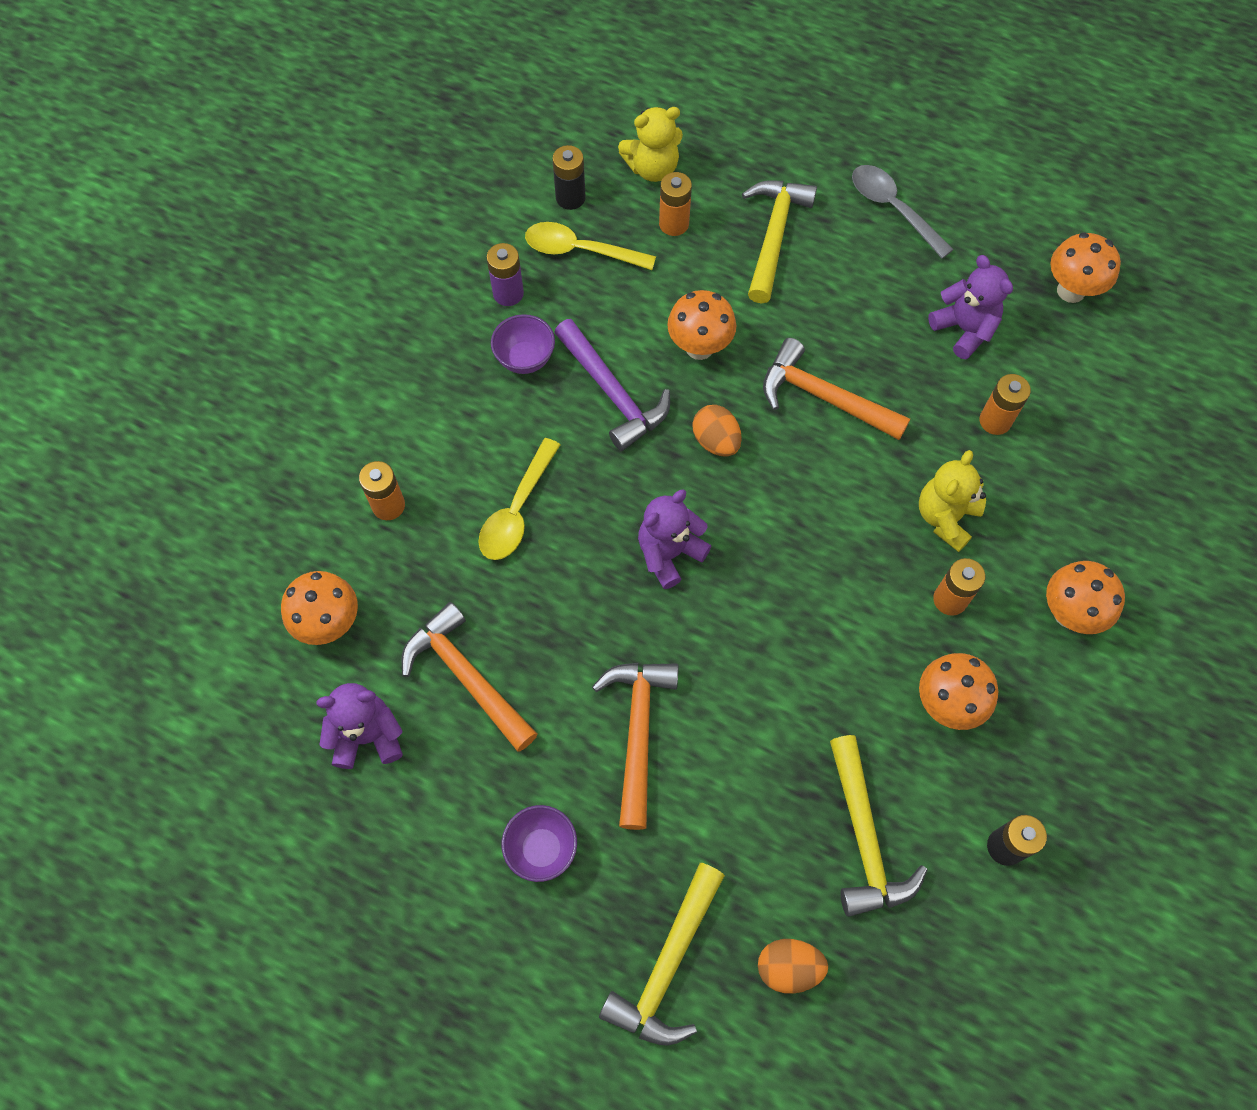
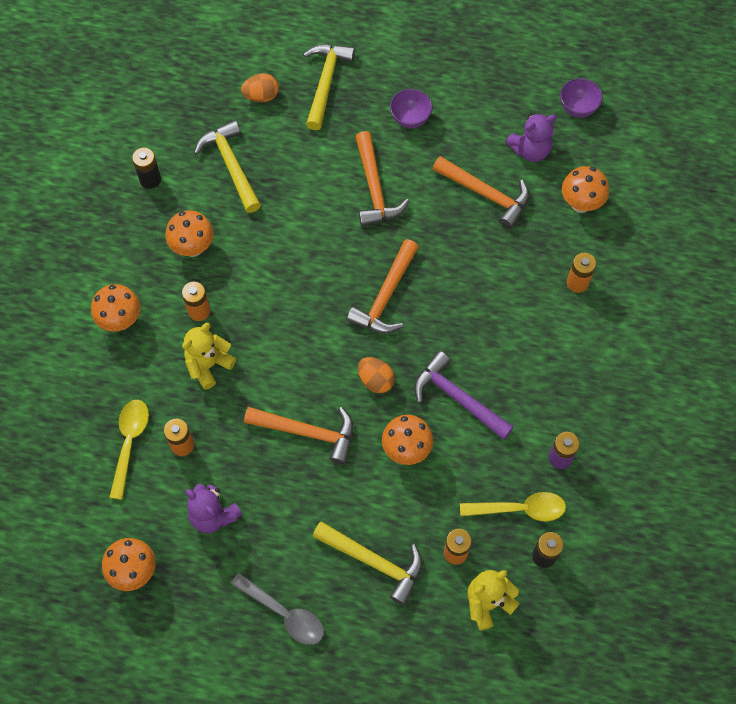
camera: 165 degrees right, 0 degrees up
yellow spoon [478,438,560,560] -> yellow spoon moved to [109,400,149,500]
purple bowl [491,314,555,374] -> purple bowl moved to [560,78,603,118]
purple teddy bear [638,490,711,589] -> orange hammer [347,239,419,334]
yellow hammer [742,180,817,304] -> yellow hammer turned 60 degrees counterclockwise [312,521,423,605]
yellow teddy bear [919,450,986,552] -> yellow teddy bear turned 150 degrees counterclockwise [182,323,236,390]

